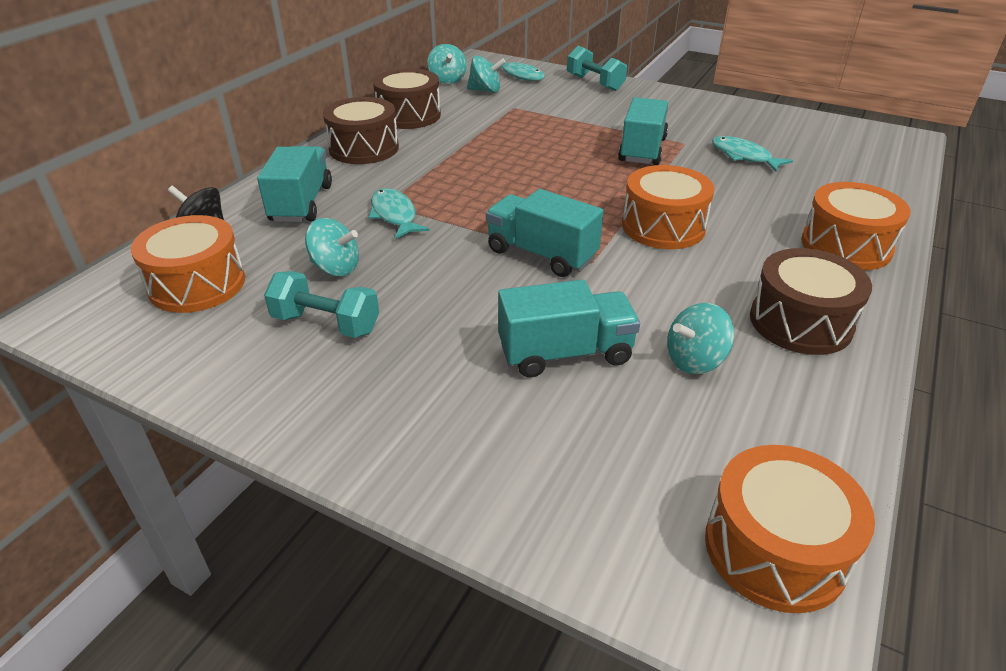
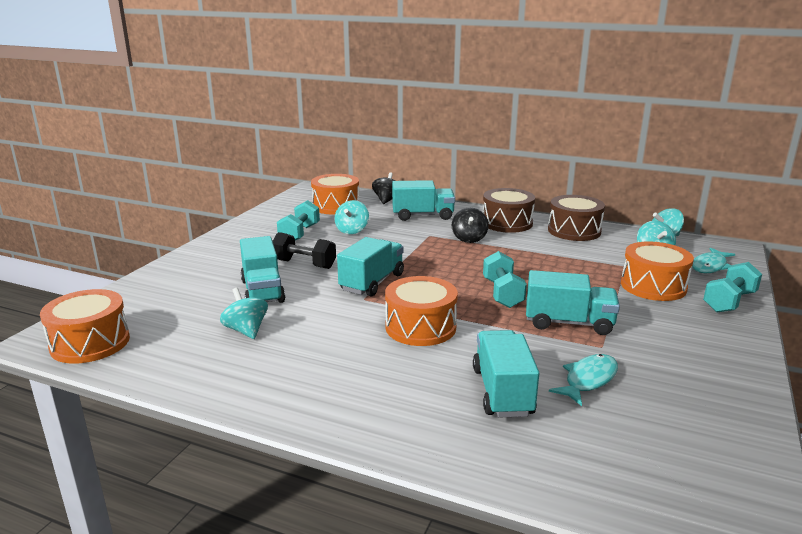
camera: 85 degrees right, 15 degrees down
turquoise fish [368,188,429,239] -> none
brown drum [750,248,872,355] -> none
orange drum [801,182,910,270] -> orange drum moved to [621,241,694,301]
none -> black dumbbell [273,232,336,269]
none -> black spinning top [452,208,489,243]
none -> turquoise truck [473,330,539,417]
none -> turquoise dumbbell [483,251,527,308]

